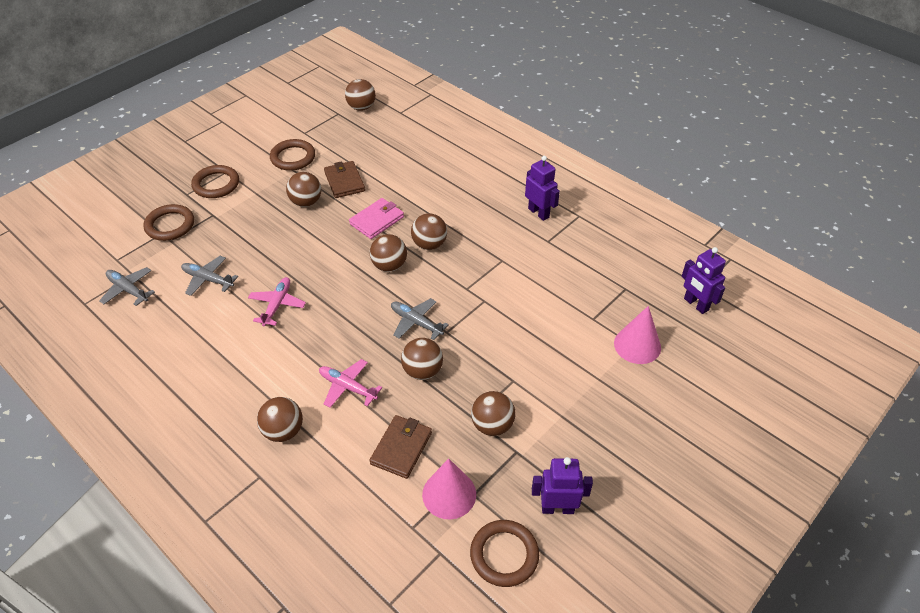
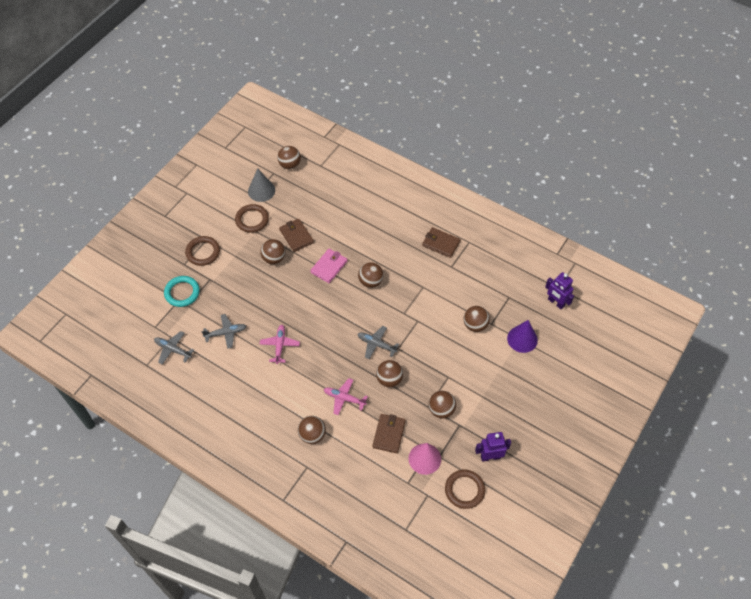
camera: 10 degrees left, 10 degrees up
brown ring [144,204,194,241] -> turquoise ring [164,276,200,307]
grey plane [181,256,238,296] -> grey plane turned 150 degrees clockwise [202,314,247,349]
brown ball [370,234,407,272] -> brown ball moved to [464,306,490,332]
purple robot [525,156,560,221] -> brown wallet [422,227,460,258]
pink cone [614,306,661,364] -> purple cone [507,320,538,353]
none -> grey cone [248,168,275,202]

